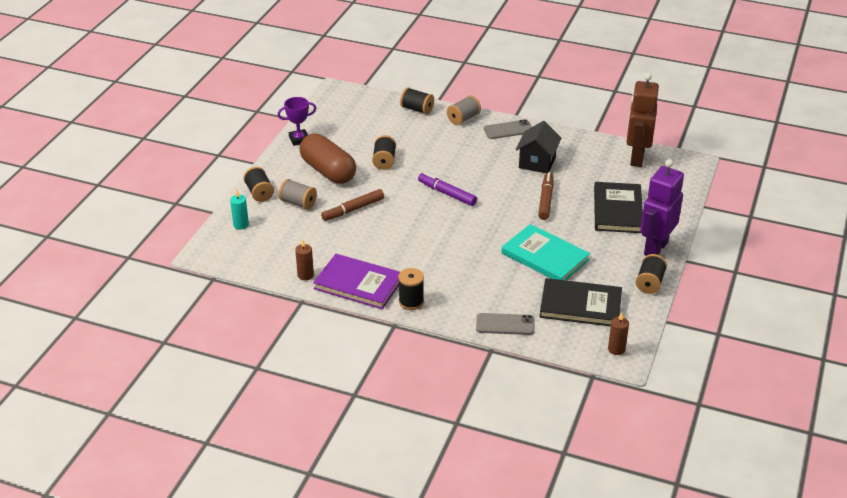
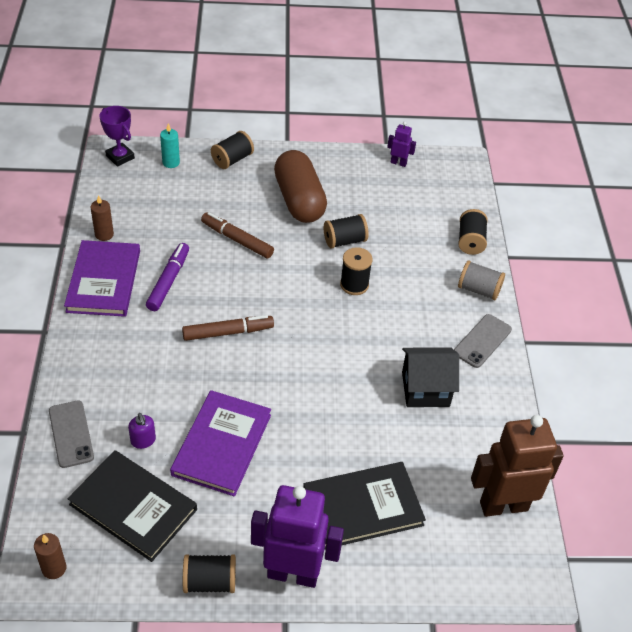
camera: 65 degrees right, 10 degrees up
purple trophy [278,97,316,146] -> purple trophy moved to [100,106,135,167]
grey spool [279,179,317,209] -> none
brown capsule [299,134,356,184] -> brown capsule turned 45 degrees counterclockwise [274,150,327,223]
black spool [398,268,424,310] -> black spool moved to [340,247,373,295]
purple marker [418,172,477,206] -> purple marker moved to [146,243,189,311]
grey phone [483,119,532,139] -> grey phone turned 75 degrees clockwise [454,314,512,368]
turquoise book [501,224,590,280] -> purple book [170,390,271,496]
brown marker [538,172,554,220] -> brown marker moved to [182,315,274,341]
black book [540,278,622,326] -> black book turned 45 degrees counterclockwise [68,450,197,562]
none -> purple soap dispenser [128,413,156,449]
none -> purple robot [387,121,416,167]

